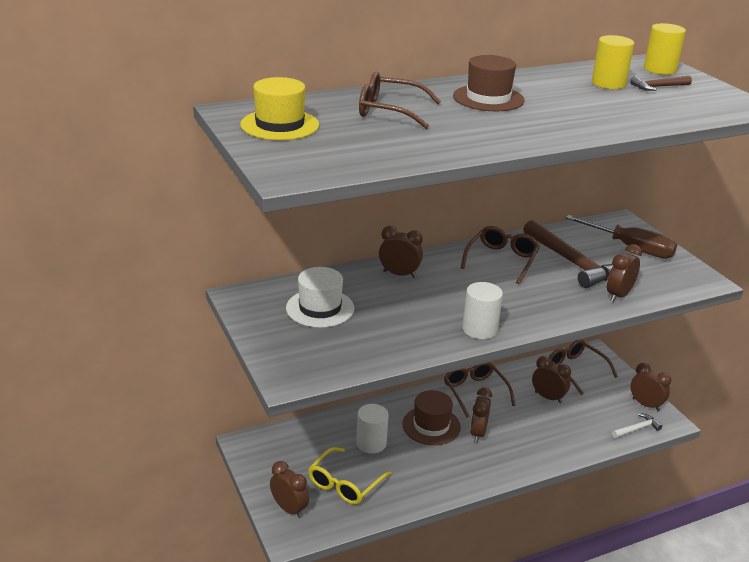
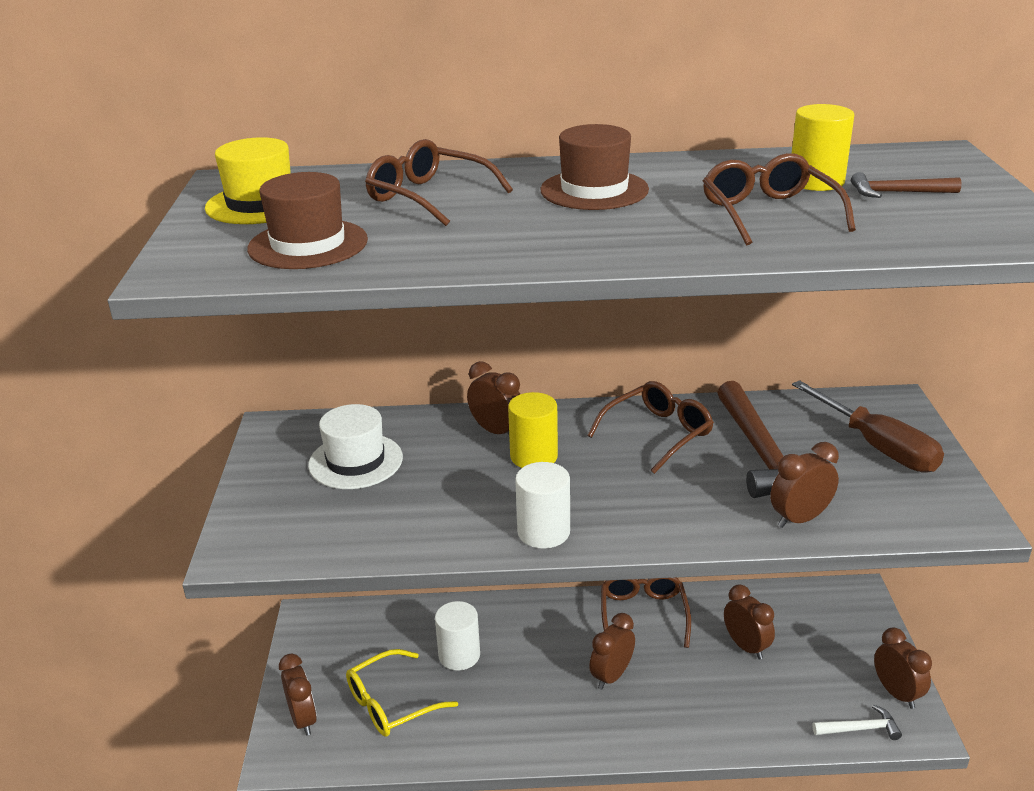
camera: 25 degrees right, 0 degrees up
brown hat [402,390,461,445] -> brown hat moved to [247,172,368,269]
brown glasses [549,339,618,395] -> brown glasses moved to [703,153,856,246]
yellow cylinder [644,23,686,75] -> yellow cylinder moved to [508,392,558,468]

